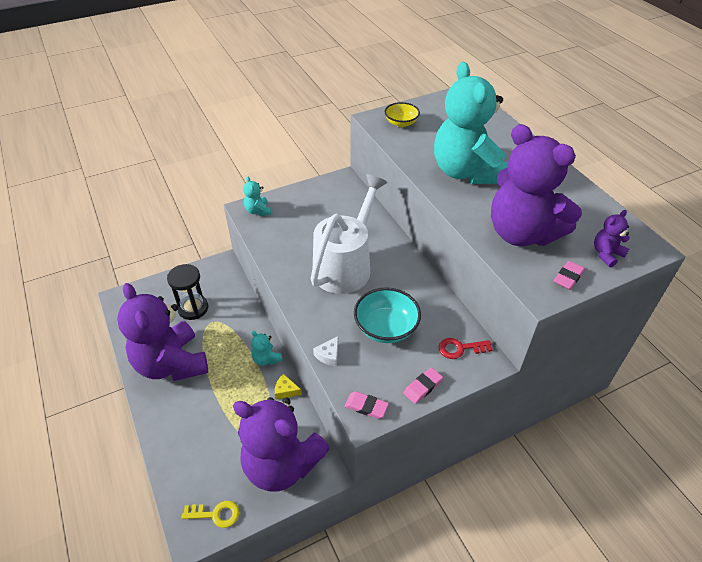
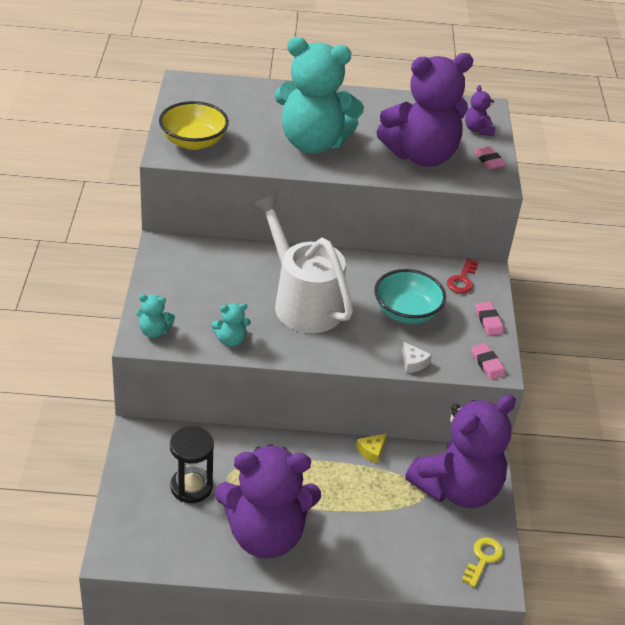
camera: 65 degrees left, 5 degrees down
turquoise teddy bear [251,331,283,366] -> turquoise teddy bear moved to [211,303,251,347]
pink eraser [345,391,389,419] -> pink eraser turned 75 degrees counterclockwise [471,343,506,380]
yellow bowl [385,102,420,127] -> yellow bowl [159,101,229,150], size x1.57

